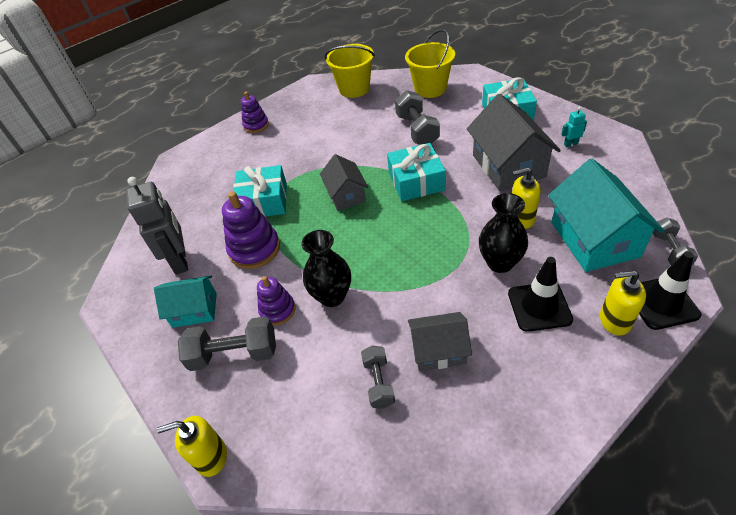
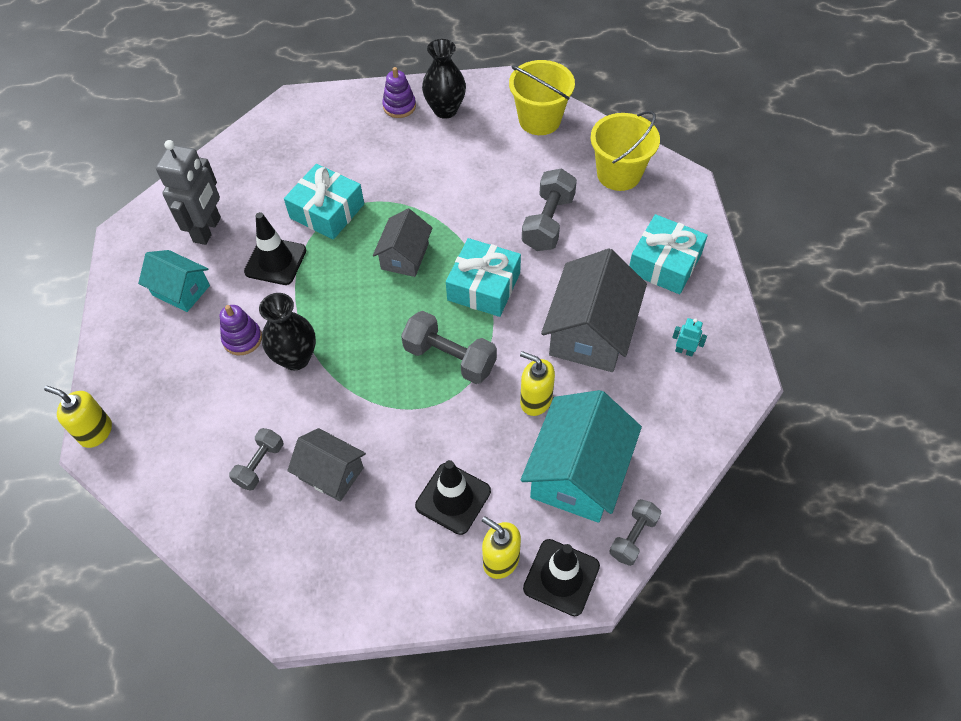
camera: 30 degrees right, 10 degrees up
grey dumbbell [178,316,276,371] -> grey dumbbell moved to [401,311,497,384]
purple stacking toy [222,191,280,269] -> black traffic cone [244,212,306,285]
black vase [479,193,528,273] -> black vase moved to [422,39,466,119]

